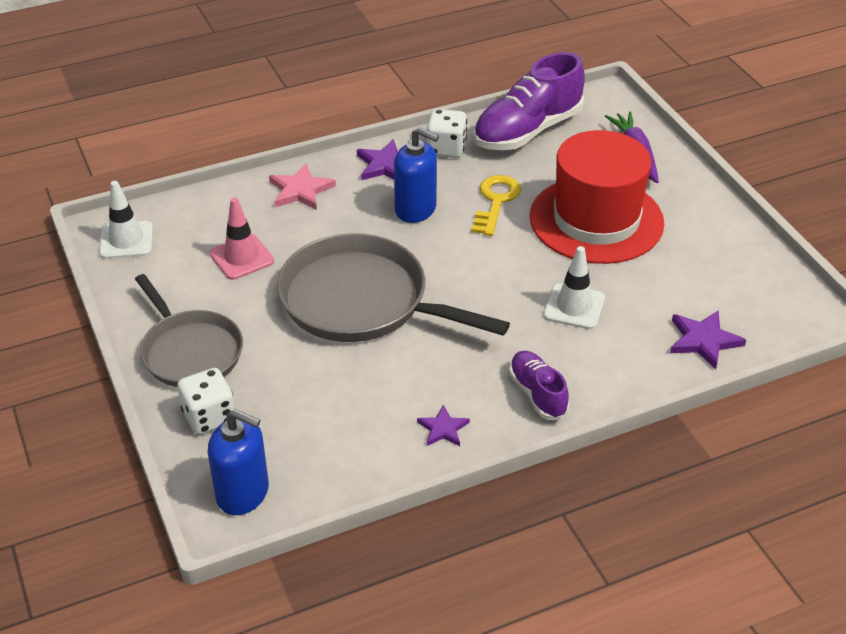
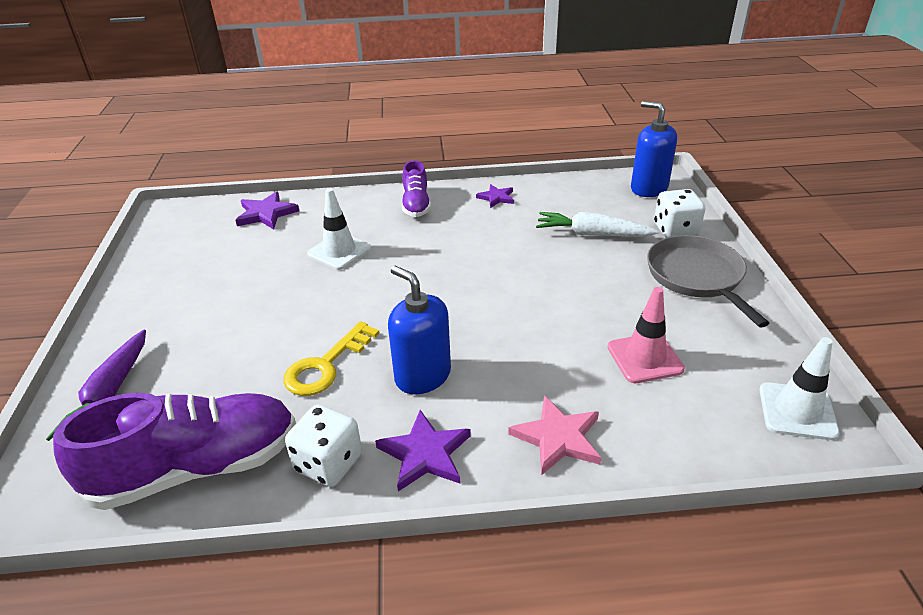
camera: 160 degrees left, 5 degrees down
grey pan [277,233,510,342] -> none
red hat [530,130,664,264] -> none
none -> white carrot [536,212,659,237]

